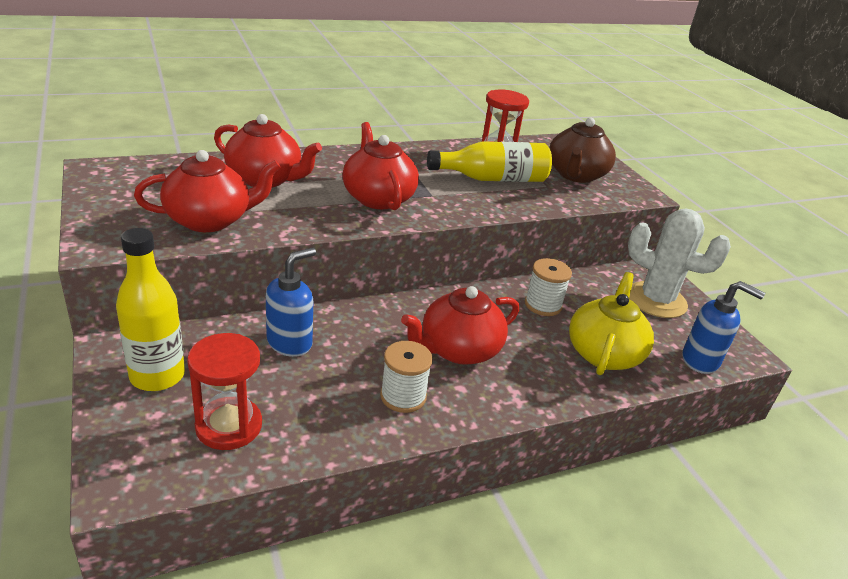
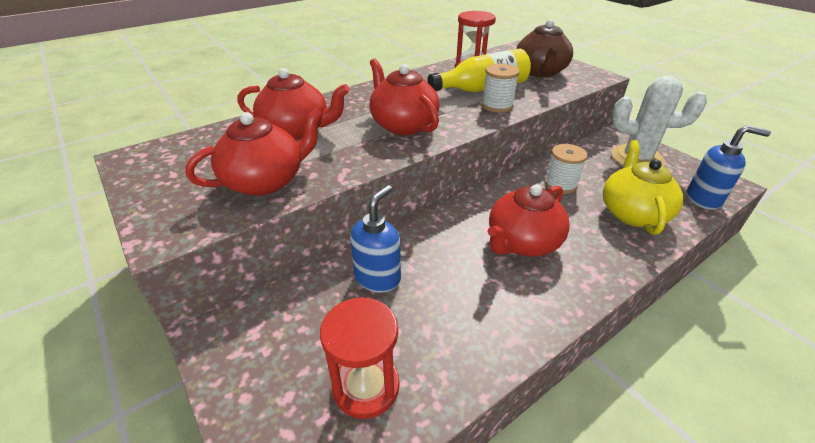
camera: 10 degrees left, 5 degrees up
yellow bottle [116,228,185,391] -> none
white spool [380,341,433,413] -> white spool moved to [482,64,520,113]

